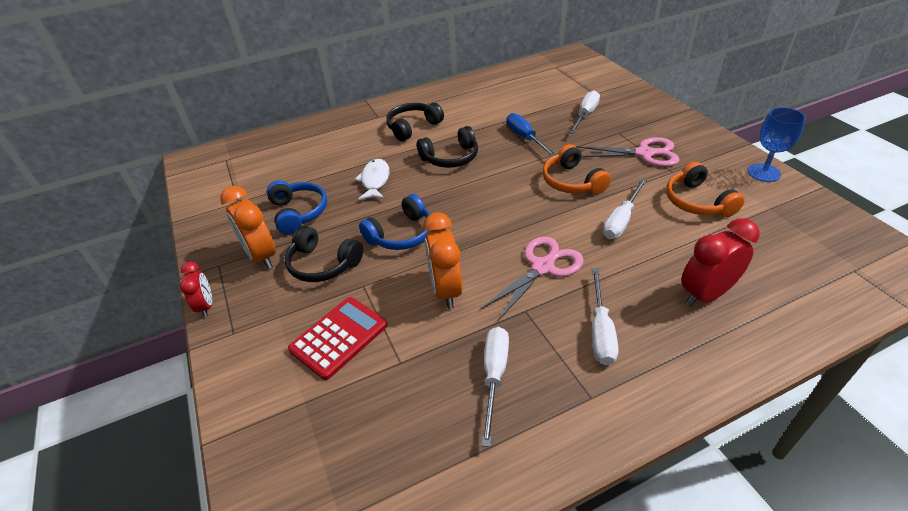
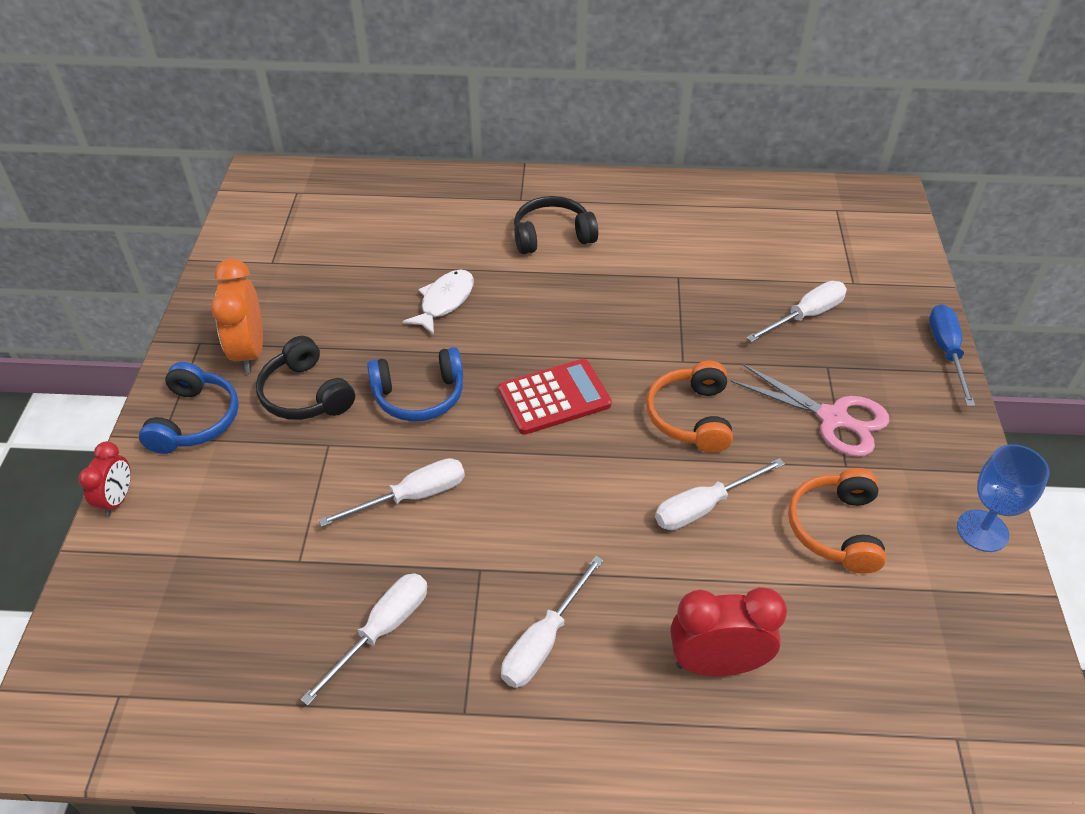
camera: 25 degrees right, 5 degrees up
red clock [180,261,212,317] -> red clock moved to [79,441,131,516]
blue headphones [267,180,327,234] -> blue headphones moved to [139,362,239,454]
red calculator [288,297,387,380] -> red calculator moved to [498,359,612,435]
black headphones [417,126,478,168] -> none
orange clock [423,212,463,309] -> white screwdriver [319,458,465,527]
pink scissors [481,237,584,321] -> none
blue screwdriver [507,113,557,157] -> blue screwdriver moved to [929,304,975,406]

